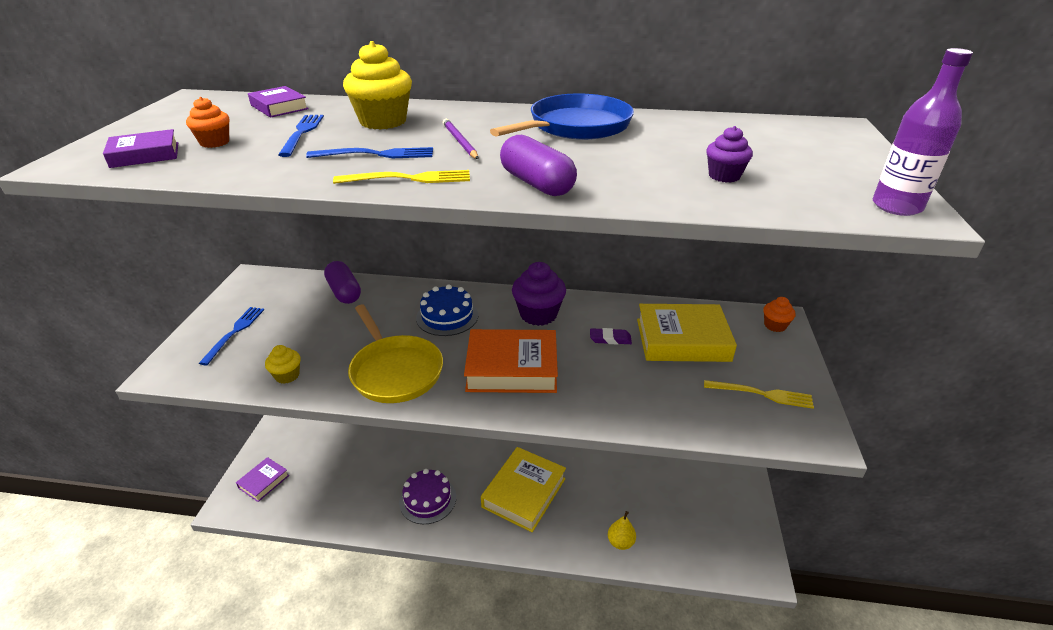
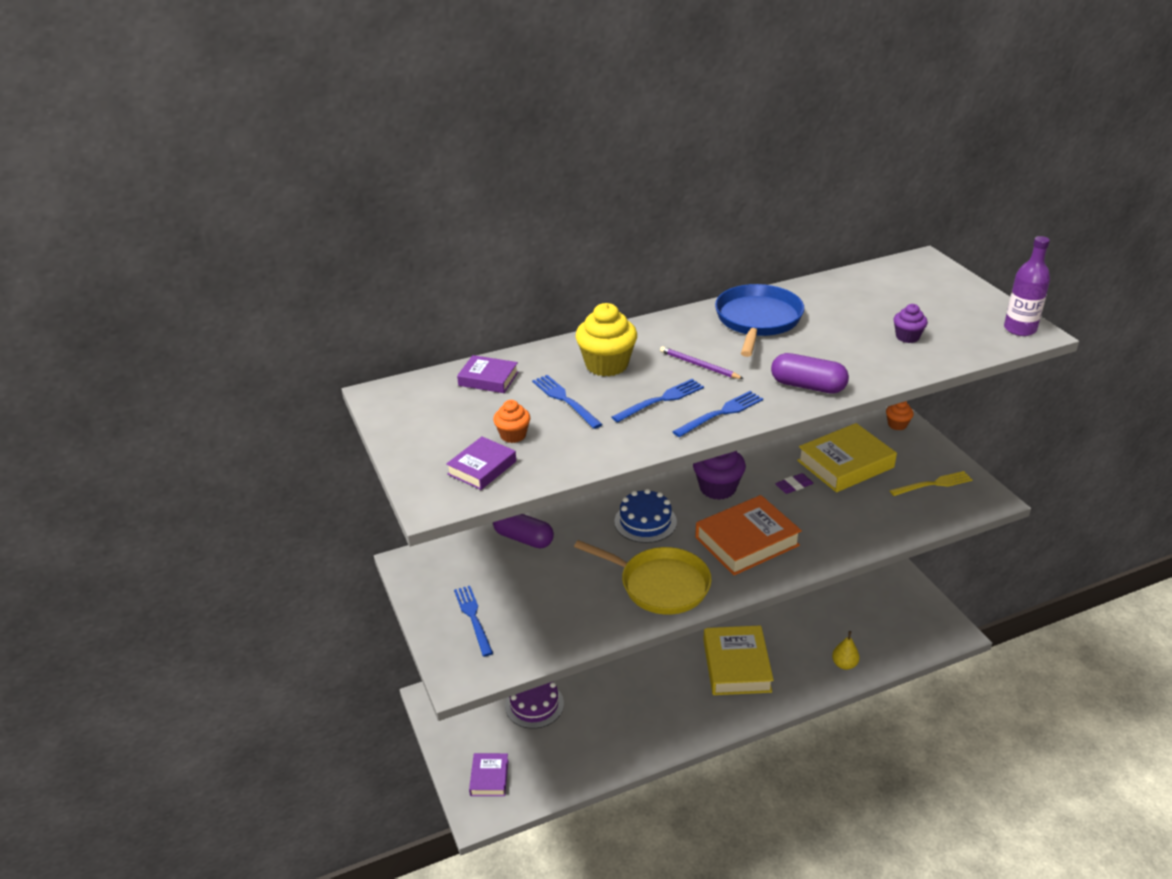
camera: 30 degrees left, 0 degrees up
yellow cupcake [265,345,301,384] -> none
yellow fork [333,170,470,184] -> blue fork [672,391,763,437]
purple cake [399,469,456,524] -> purple cake moved to [505,682,564,729]

